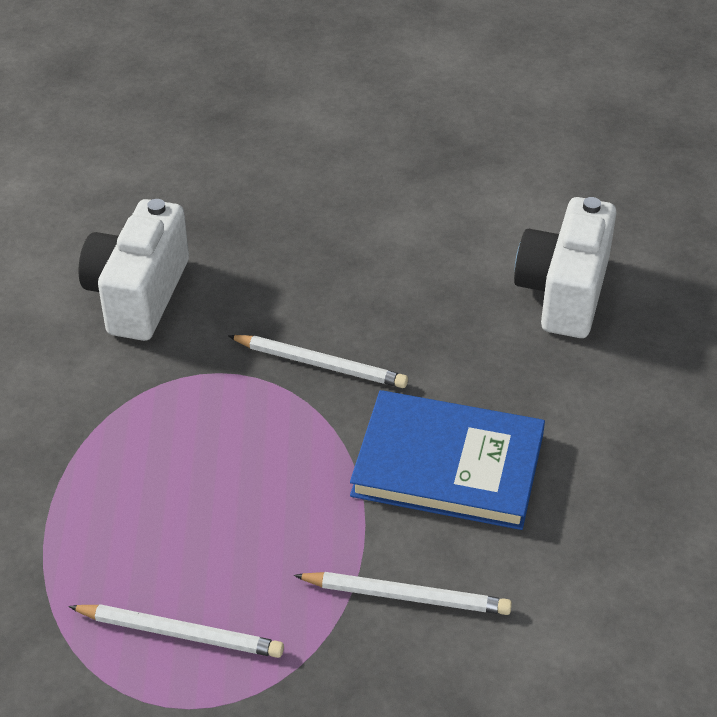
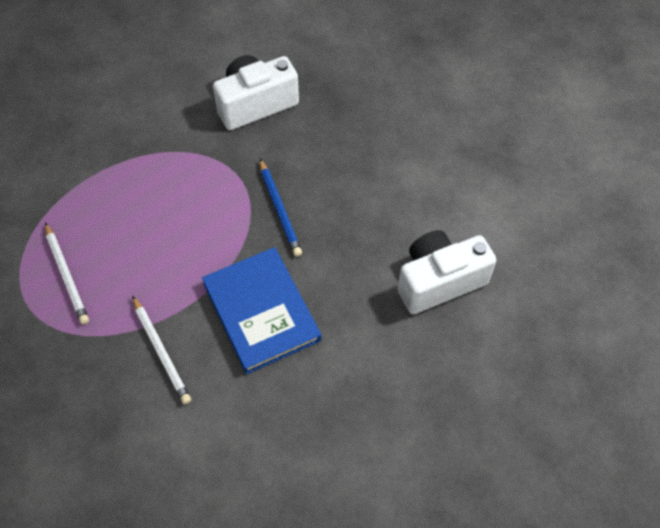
camera: 50 degrees right, 15 degrees up
white pencil [228,335,408,388] -> blue pencil [260,159,302,257]

